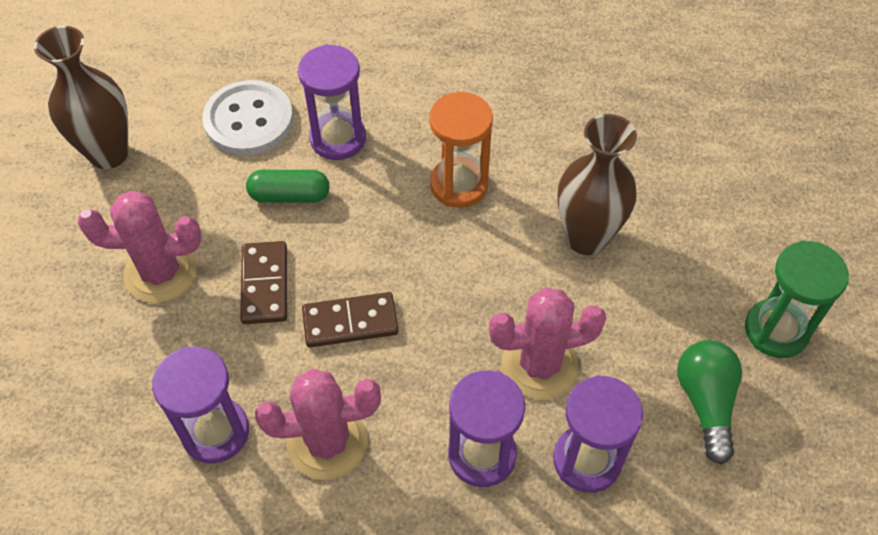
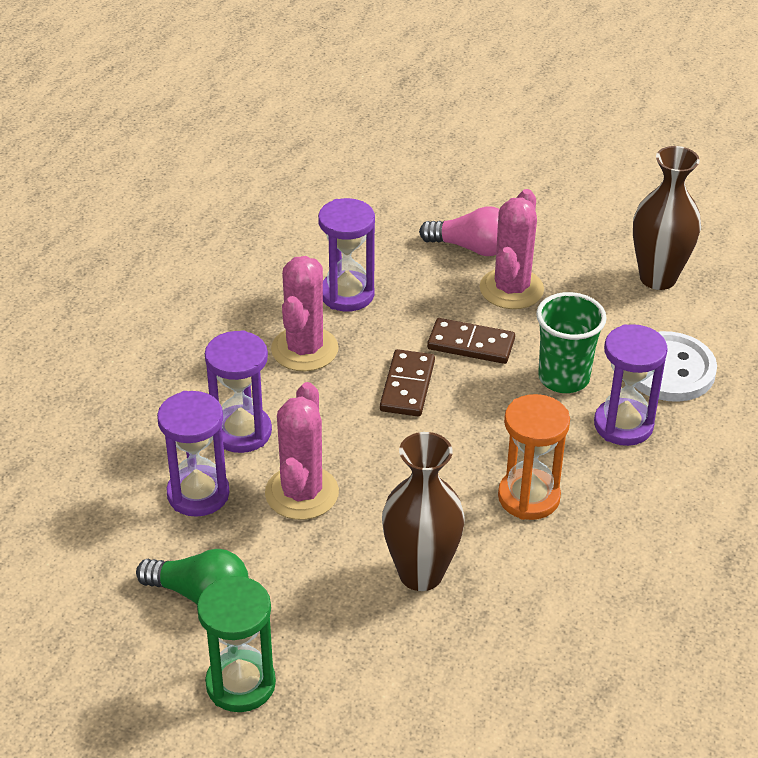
camera: 110 degrees right, 15 degrees down
green capsule [246,170,330,203] -> green cup [536,292,607,393]
none -> pink light bulb [419,206,499,256]

